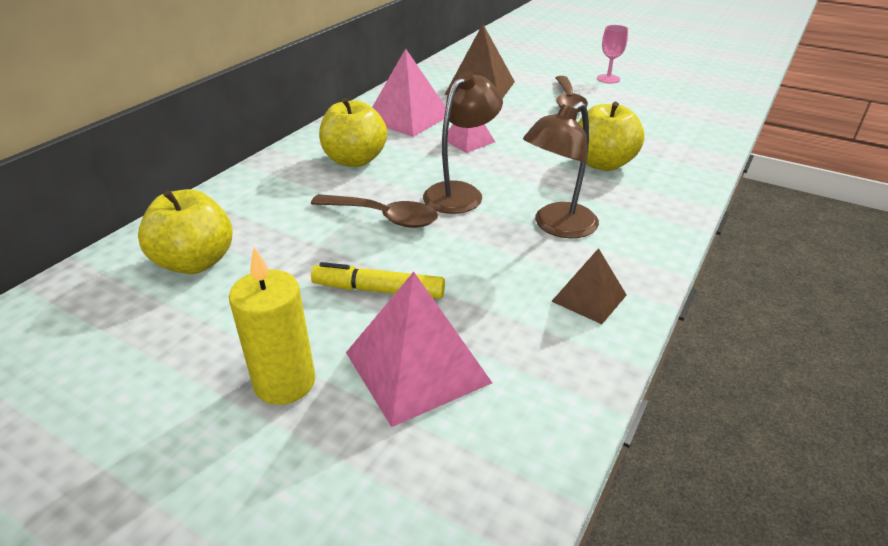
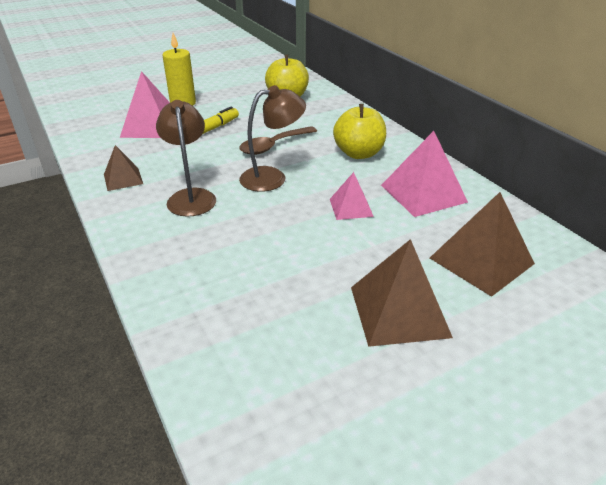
camera: 120 degrees right, 0 degrees up
brown lamp [423,71,503,214] -> brown lamp turned 90 degrees counterclockwise [239,85,306,192]
brown spoon [556,76,588,112] -> brown pyramid [351,239,453,347]
yellow apple [578,102,645,171] -> none
pink goblet [597,25,628,83] -> none

